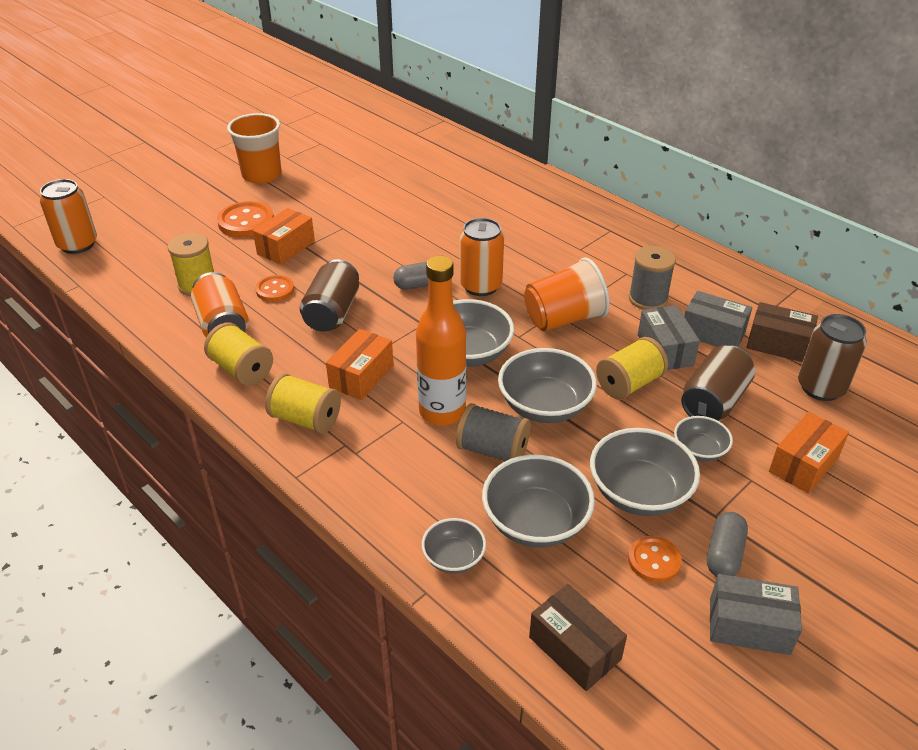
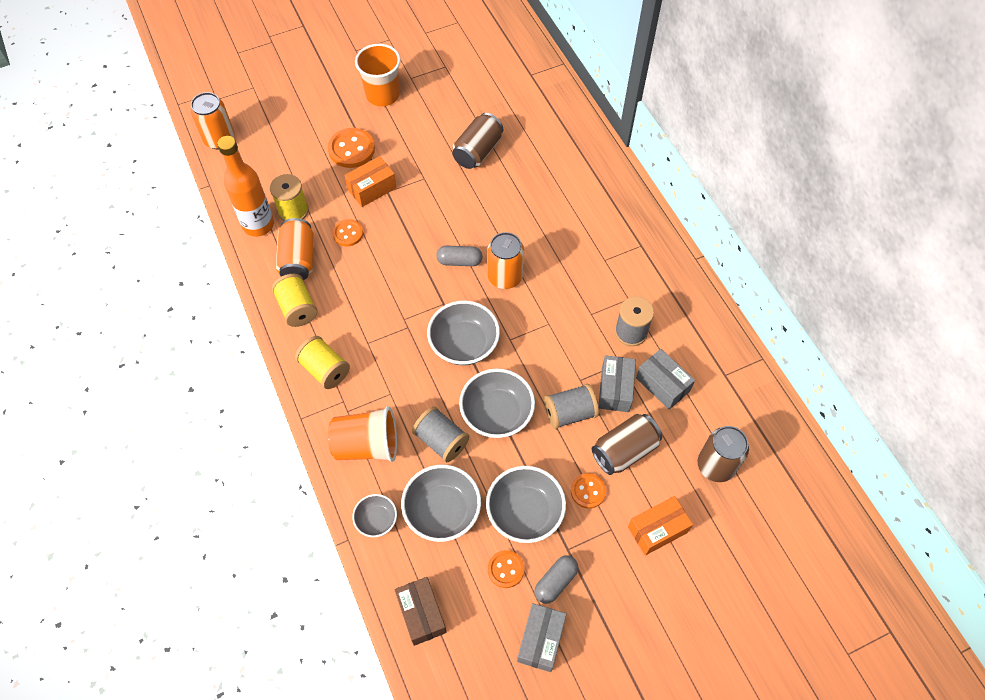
camera: 20 degrees right, 20 degrees up
brown can [299,259,359,332] -> brown can moved to [452,113,503,169]
orange box [326,329,394,400] -> none
orange bottle [416,256,466,425] -> orange bottle moved to [217,136,274,237]
orange cup [524,257,610,331] -> orange cup moved to [328,406,397,462]
yellow spool [596,337,668,400] -> grey spool [544,384,599,429]
grey bowl [674,416,733,462] -> orange button [571,473,606,509]
grey box [710,574,802,655] -> grey box turned 75 degrees clockwise [517,603,566,672]
brown box [746,302,818,362] -> none

